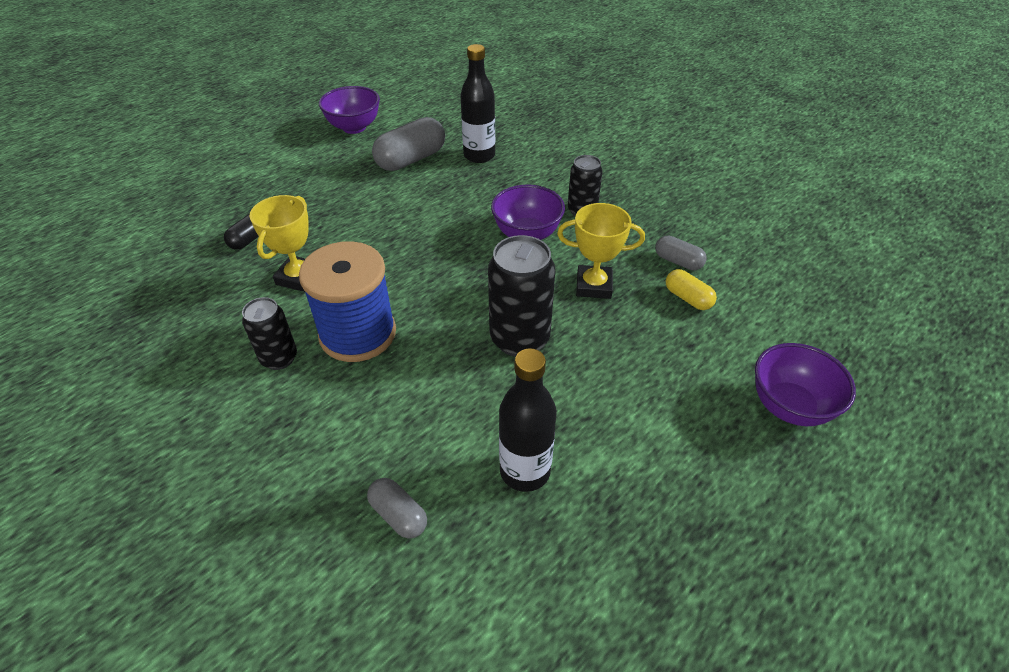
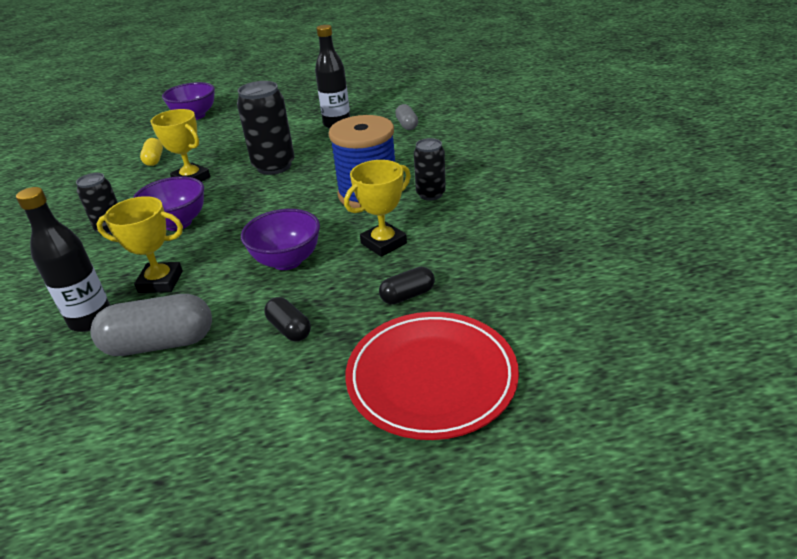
camera: 145 degrees left, 10 degrees down
purple bowl [319,86,380,134] -> purple bowl moved to [241,209,320,270]
grey capsule [655,236,707,270] -> none
none -> yellow trophy [96,196,183,293]
none -> black capsule [264,297,311,342]
none -> red plate [345,312,519,440]

